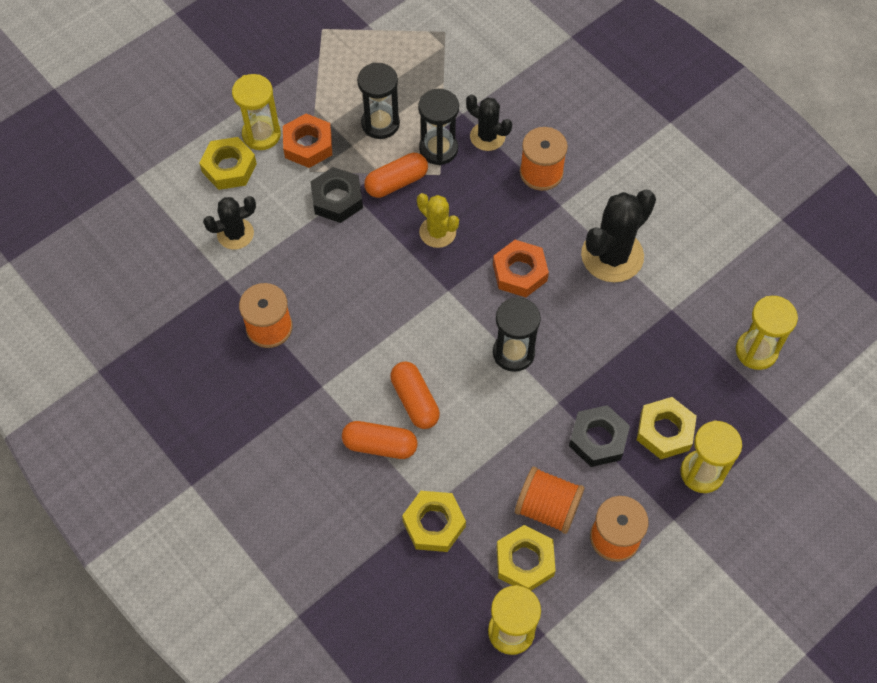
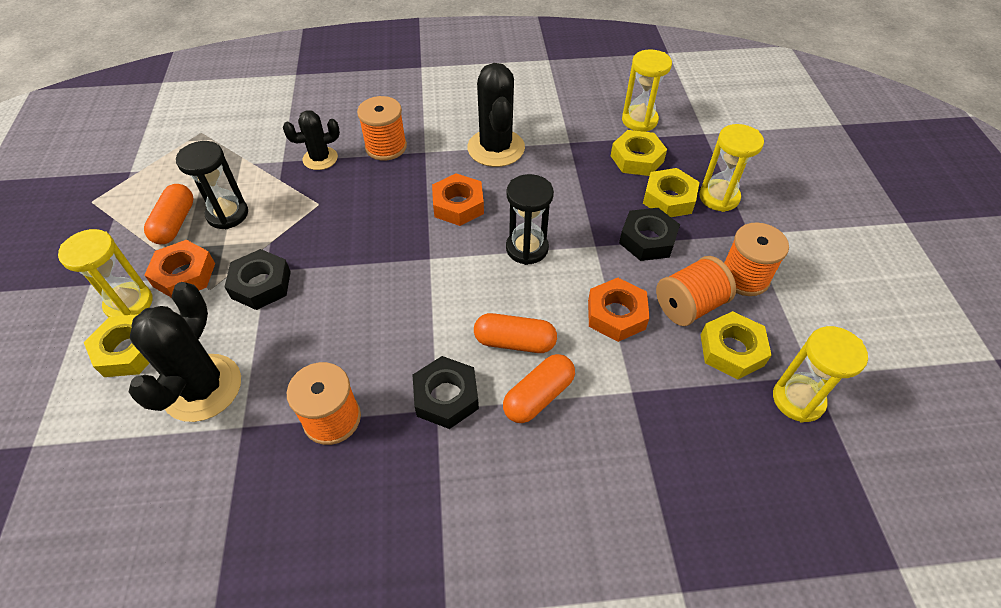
camera: 55 degrees left, 10 degrees down
black cactus [203,196,256,250] -> black cactus [129,282,241,422], size x1.68
orange capsule [364,153,428,198] -> orange capsule moved to [144,184,194,244]
yellow nut [402,491,466,552] -> yellow nut moved to [611,130,667,176]
yellow cactus [417,193,459,248] -> none
black hourglass [418,89,459,165] -> none
none -> black nut [413,356,479,429]
none -> orange nut [588,278,650,342]

